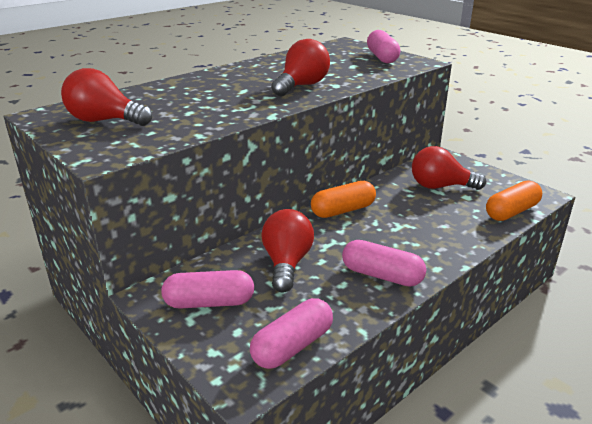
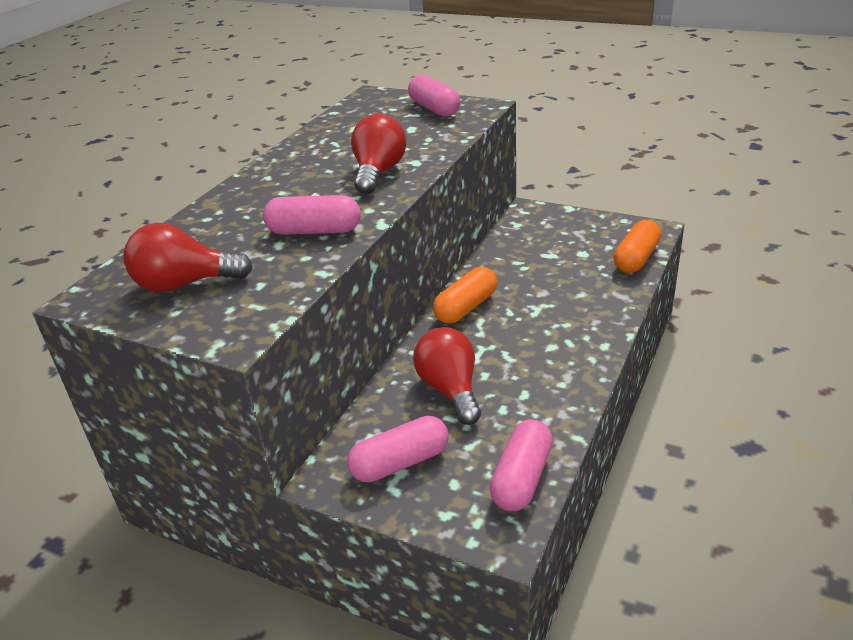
camera: 20 degrees left, 5 degrees up
pink capsule [342,240,426,287] -> pink capsule moved to [263,195,361,234]
red light bulb [412,146,486,190] -> none

